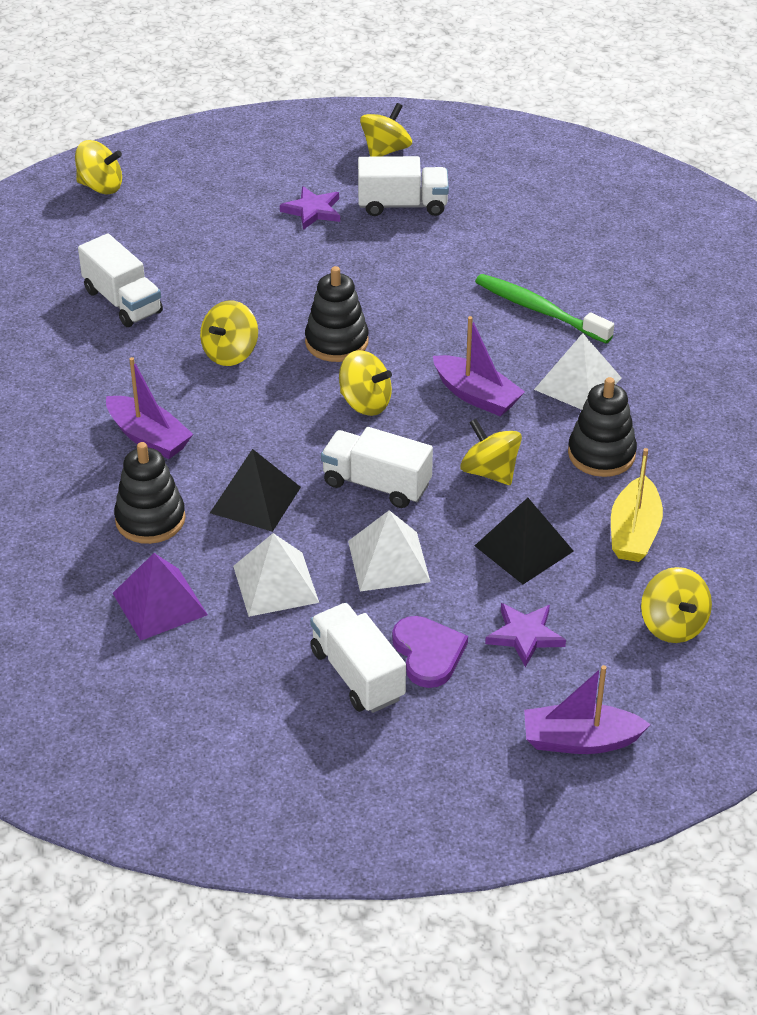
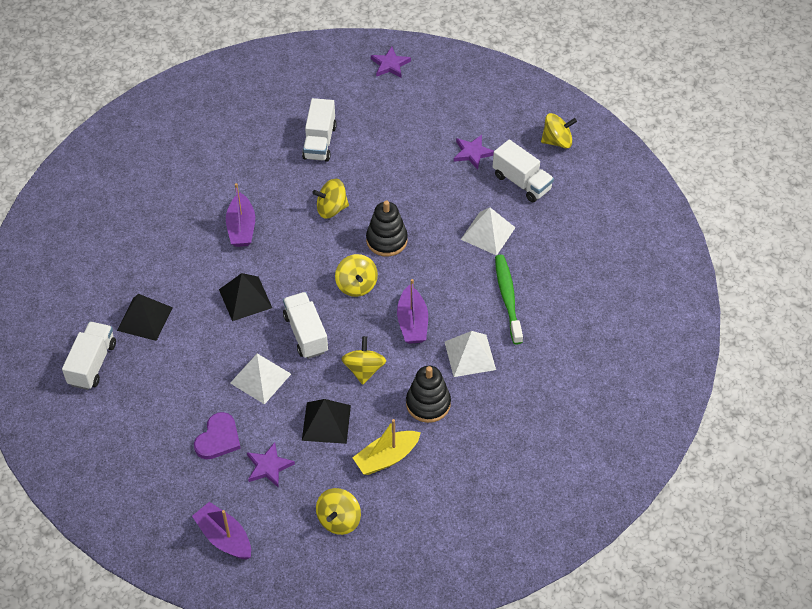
camera: 45 degrees right, 10 degrees up
yellow spinning top [75,140,122,194] -> purple star [371,47,411,78]
purple pyramid [113,553,208,640] -> black pyramid [117,294,173,341]
black stacking toy [114,442,186,544] -> none
white pyramid [233,533,319,617] -> white pyramid moved to [460,207,516,255]
white truck [310,603,406,713] -> white truck moved to [62,322,116,390]

